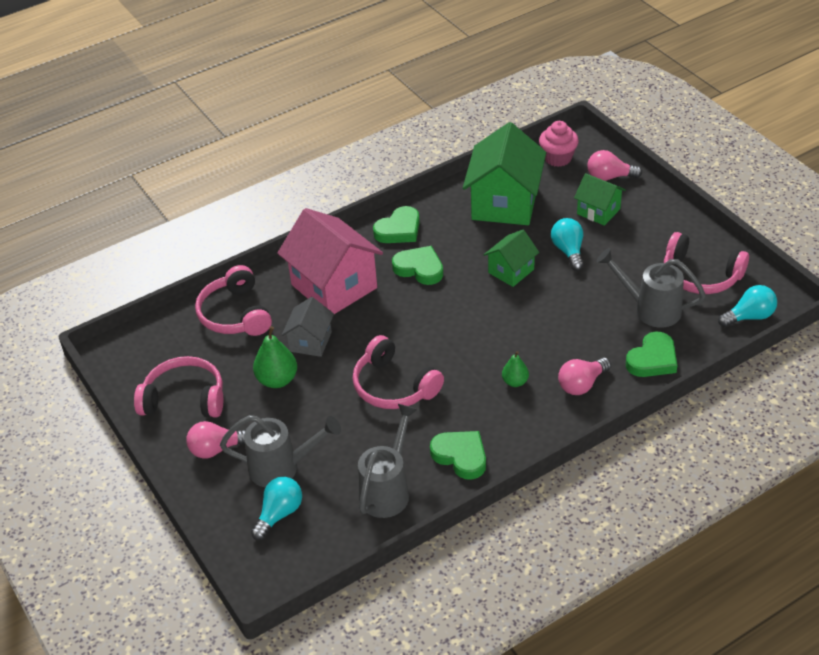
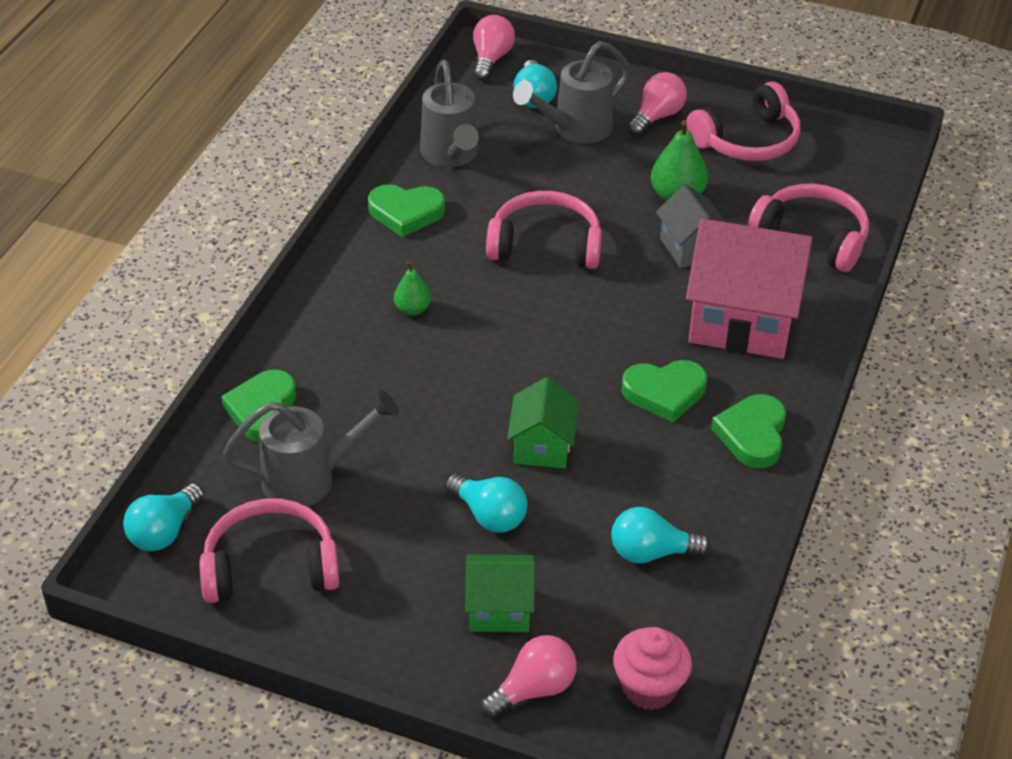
camera: 140 degrees right, 0 degrees up
green house [463,122,546,225] -> turquoise light bulb [611,507,711,563]
pink light bulb [558,358,611,395] -> pink light bulb moved to [473,15,515,81]

